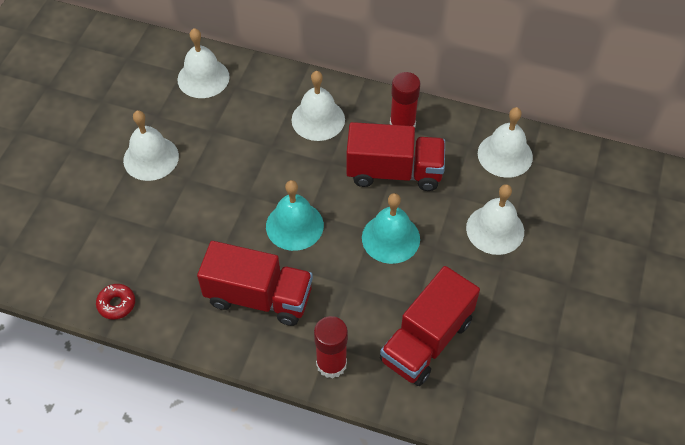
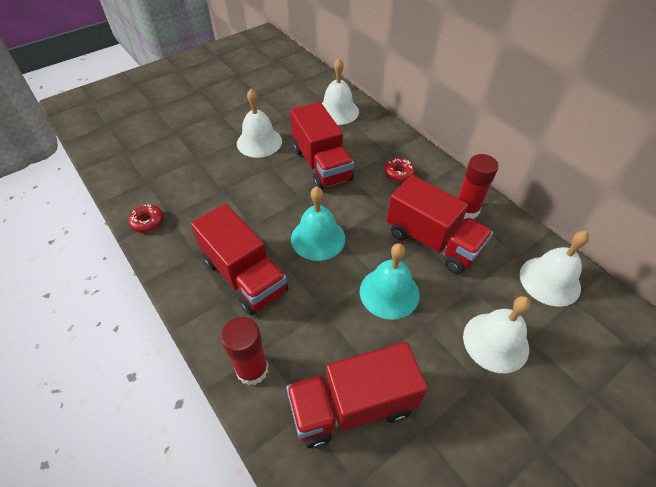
camera: 35 degrees right, 5 degrees down
white bell [291,71,345,141] -> red donut [384,158,415,182]
none -> red truck [290,102,354,189]

